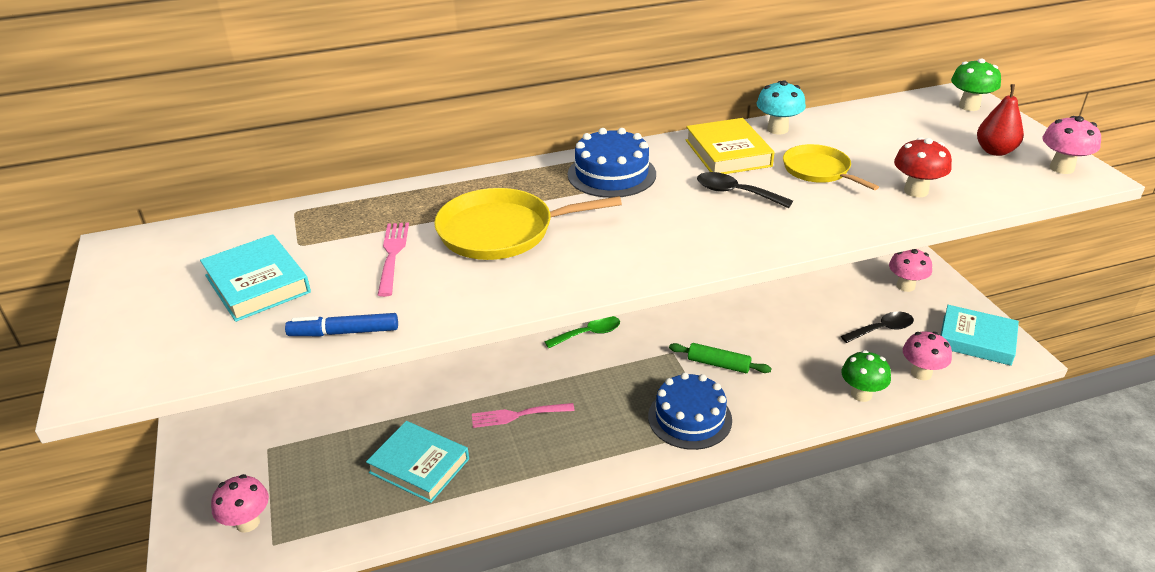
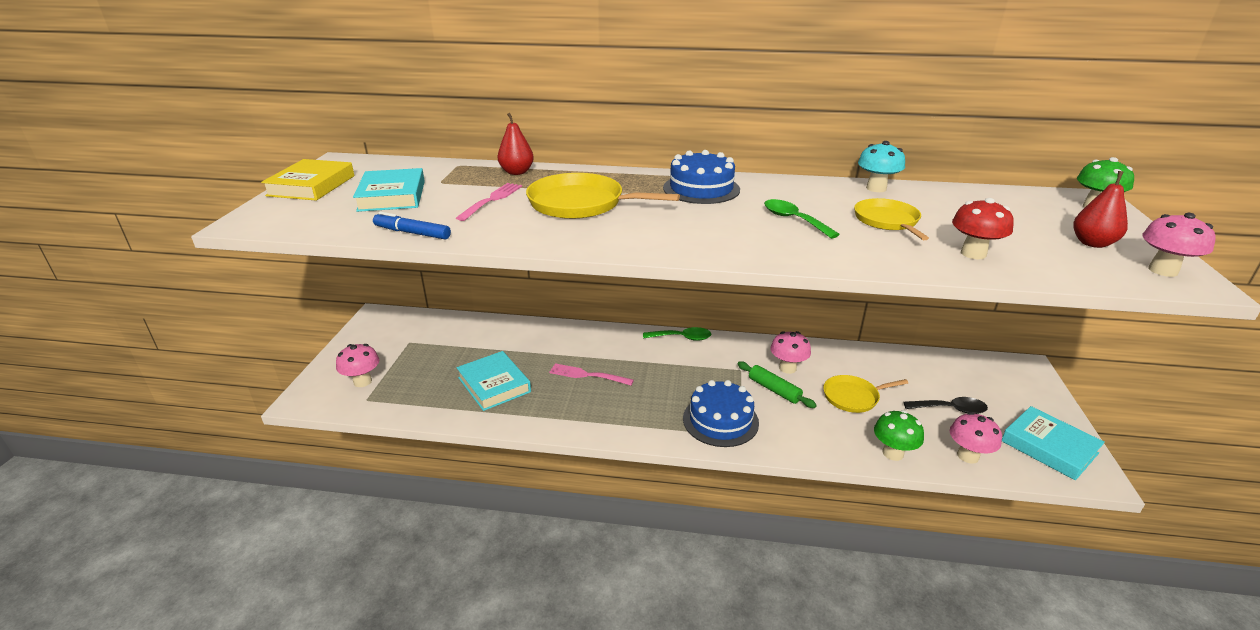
camera: 25 degrees right, 5 degrees down
yellow book [686,118,775,174] -> yellow book moved to [261,159,354,201]
black spoon [697,172,793,208] -> green spoon [764,199,840,239]
pink mushroom [889,249,932,292] -> pink mushroom moved to [770,331,811,374]
none -> red pear [498,113,534,175]
none -> yellow pan [823,375,908,413]

